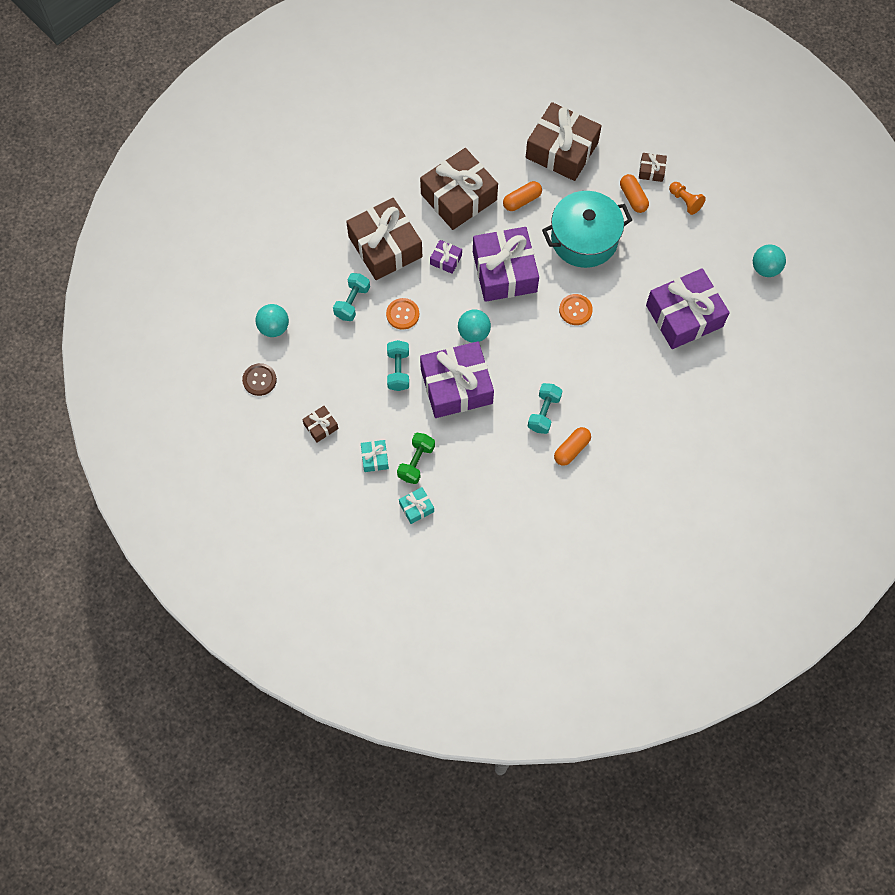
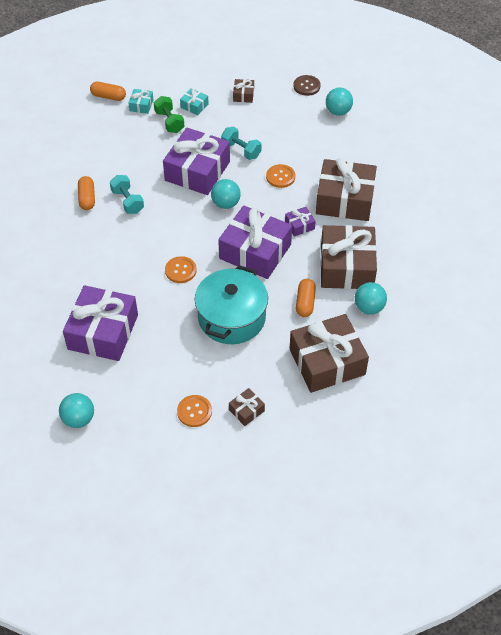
camera: 130 degrees right, 15 degrees down
turquoise dumbbell [333,273,370,321] -> none
orange capsule [620,174,649,213] -> orange capsule moved to [90,81,126,101]
orange pawn [669,182,706,215] -> orange button [177,395,212,427]
none -> turquoise ball [355,282,387,315]

